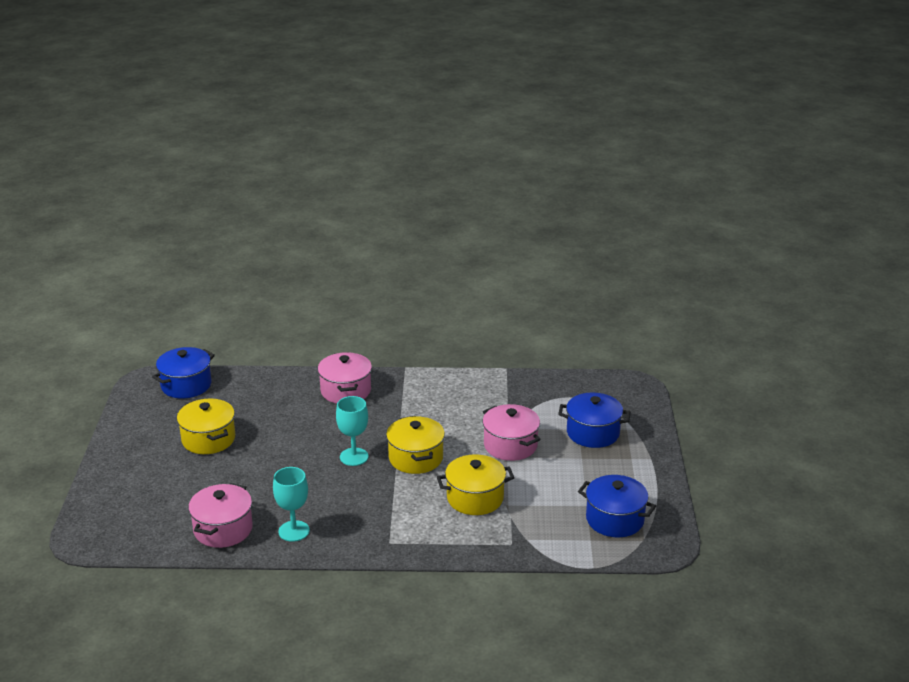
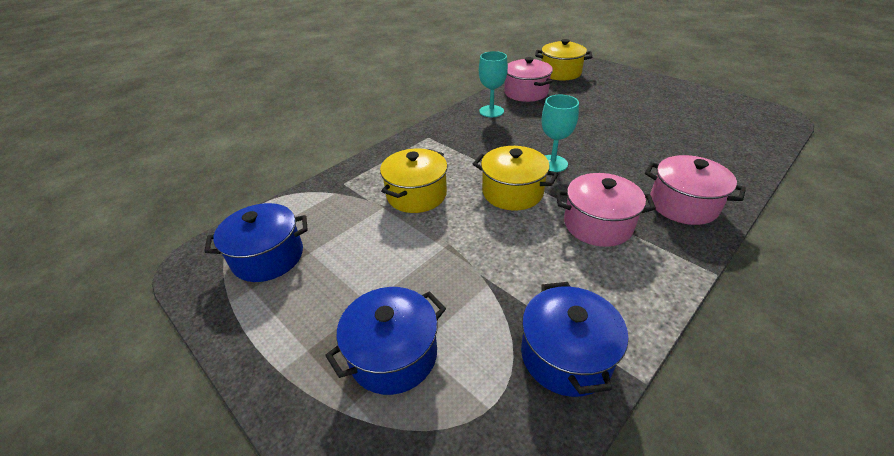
camera: 135 degrees right, 10 degrees up
blue pot [152,347,215,399] -> blue pot moved to [521,282,628,397]
yellow pot [177,399,235,454] -> yellow pot moved to [535,39,592,80]
pink pot [482,404,541,461] -> pink pot moved to [556,173,656,247]

